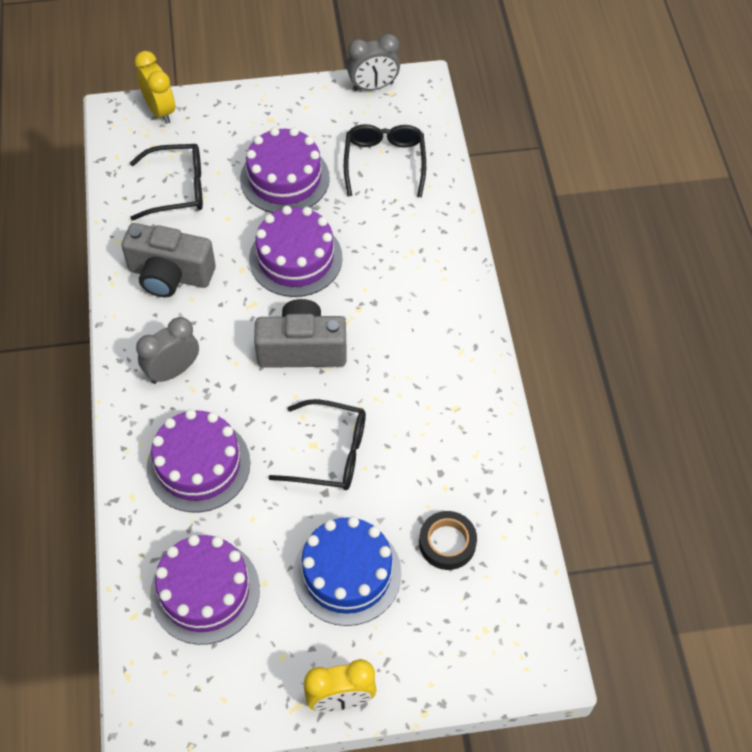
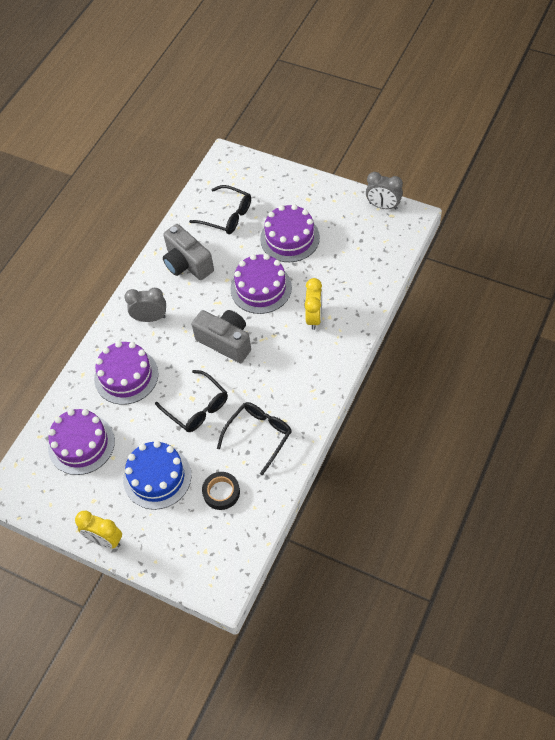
camera: 40 degrees right, 0 degrees up
yellow clock [135,51,175,124] -> yellow clock moved to [304,278,322,330]
black glasses [344,124,426,197] -> black glasses moved to [217,402,292,476]

